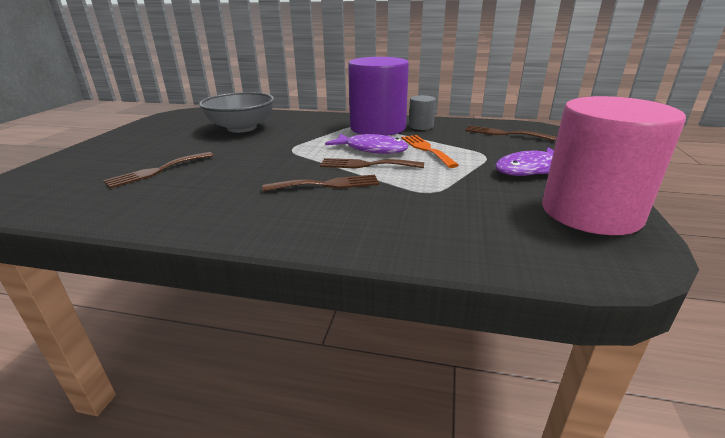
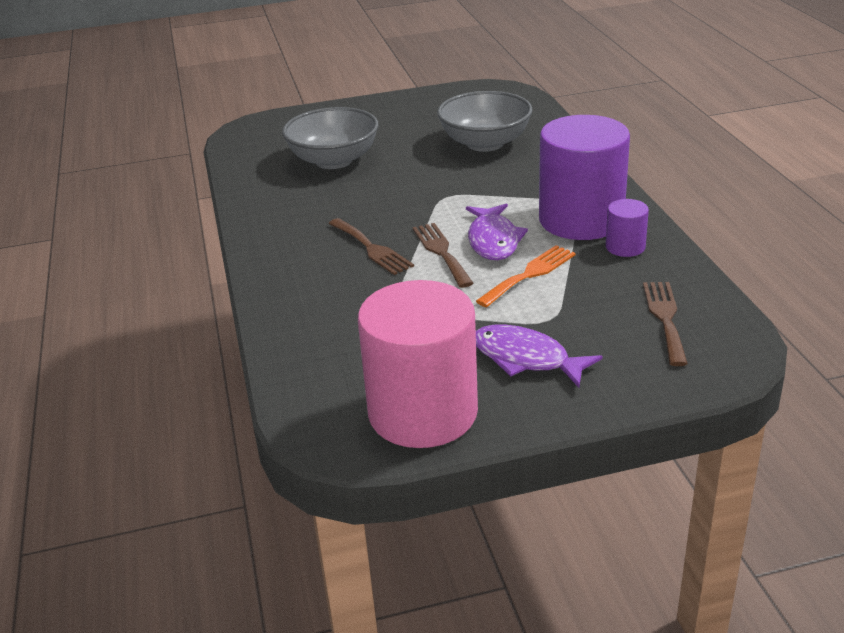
camera: 65 degrees right, 5 degrees up
brown fork [103,152,214,188] -> grey bowl [282,107,379,169]
grey cylinder [409,95,436,130] -> purple cylinder [606,199,649,257]

